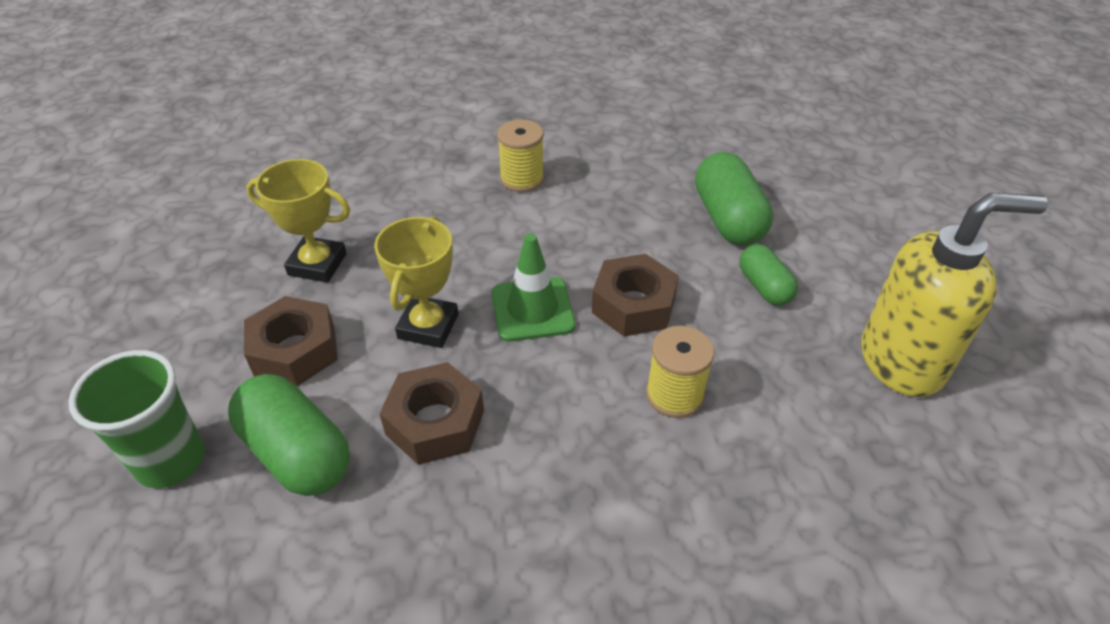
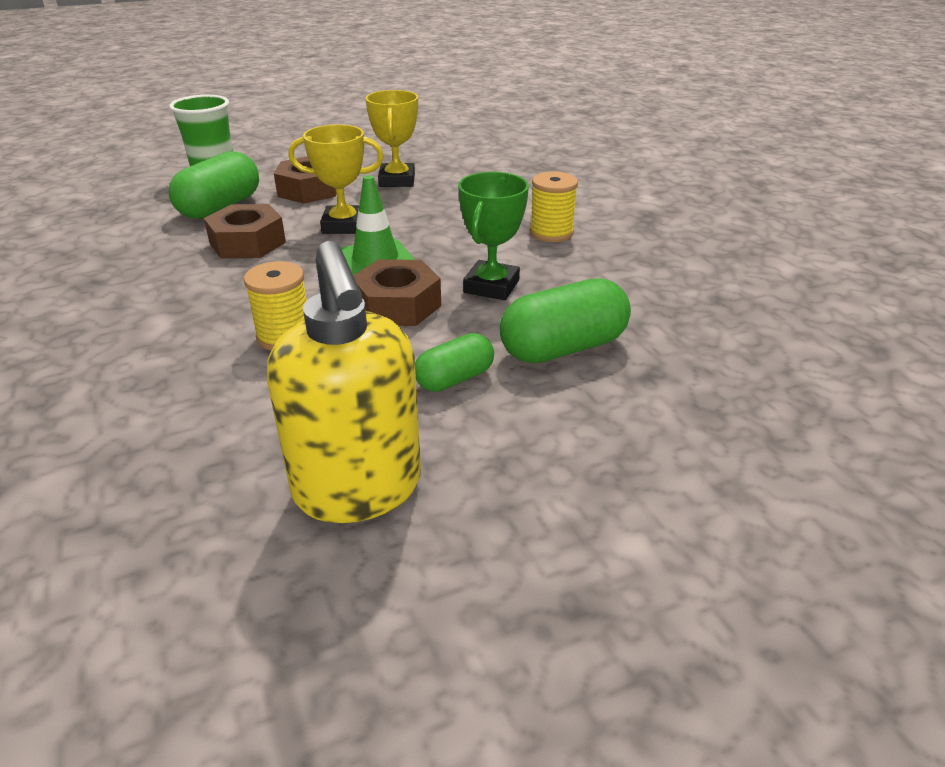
camera: 75 degrees right, 10 degrees down
none -> green trophy [458,172,529,300]

